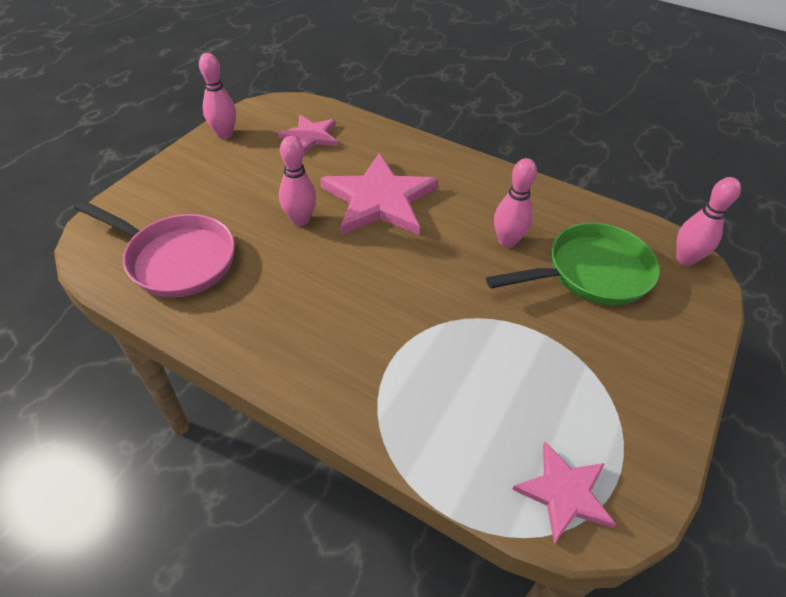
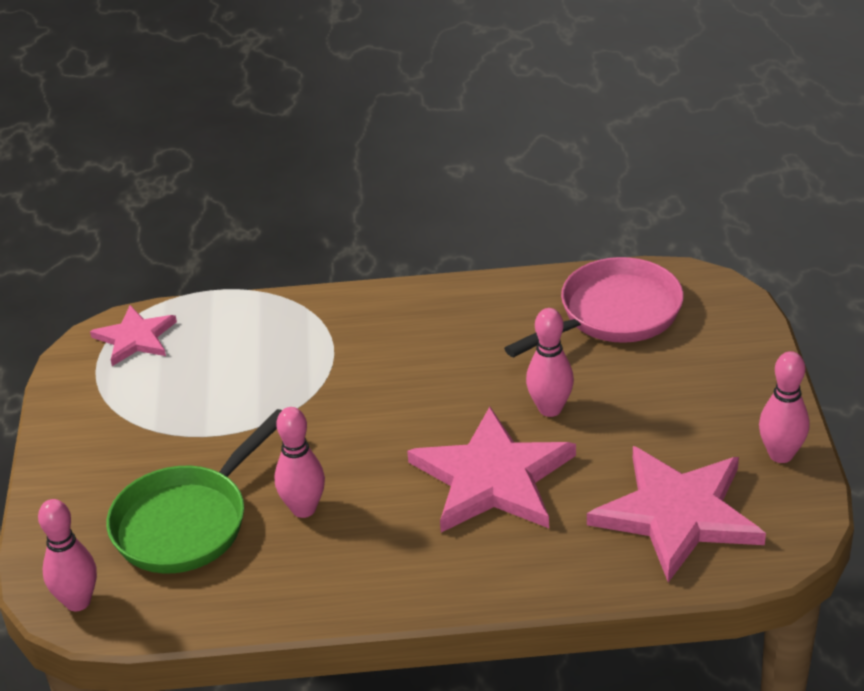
camera: 150 degrees right, 10 degrees down
pink pan [74,200,235,298] -> pink pan turned 150 degrees clockwise [504,257,684,357]
pink star [278,115,338,153] -> pink star [587,446,766,582], size x1.76

